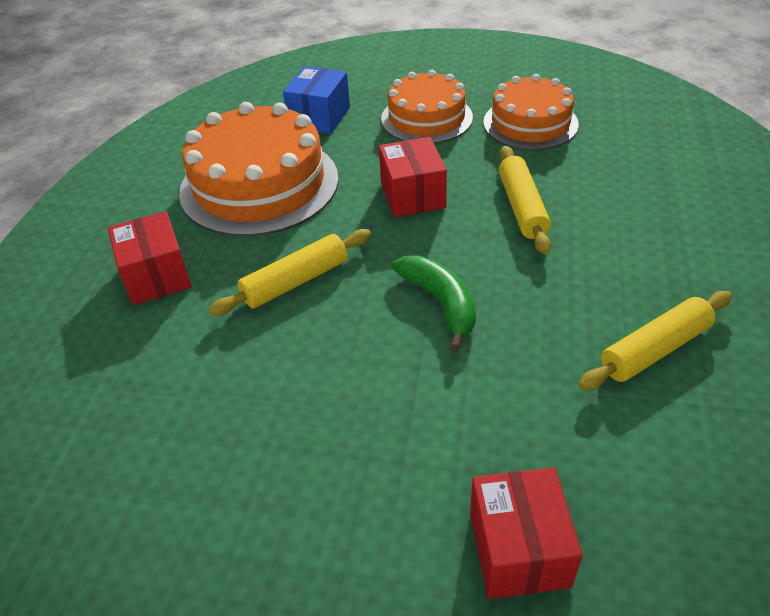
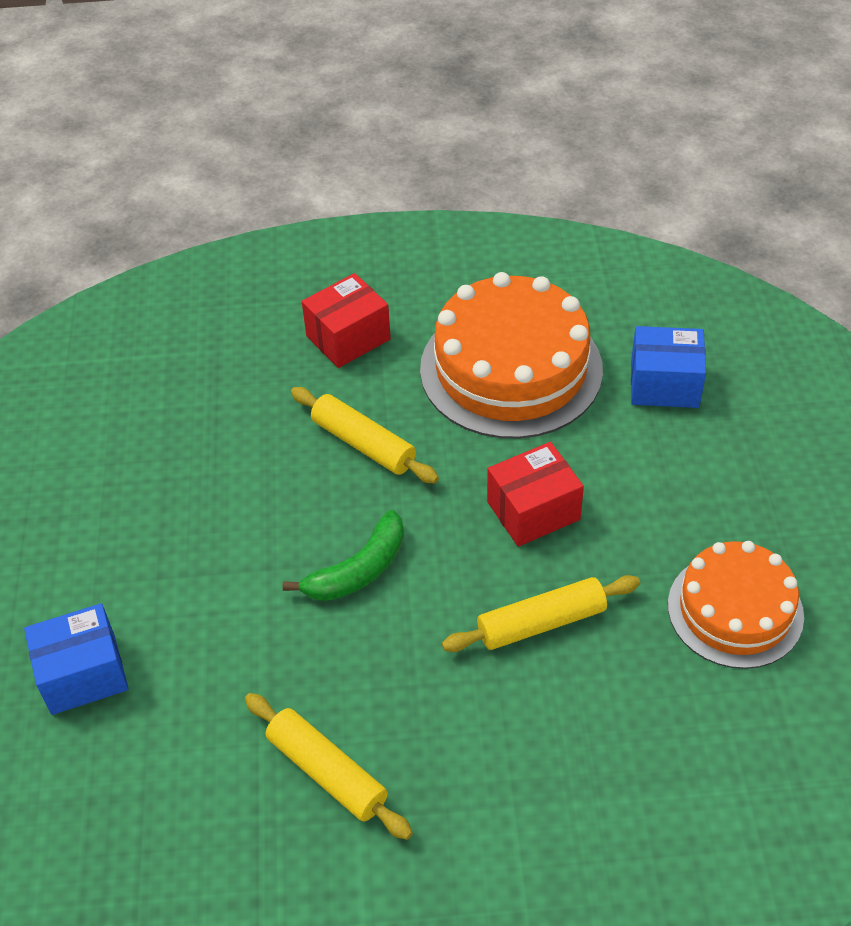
camera: 75 degrees right, 5 degrees up
orange cake [381,70,473,143] -> none
red box [470,467,583,599] -> blue box [24,603,129,715]

